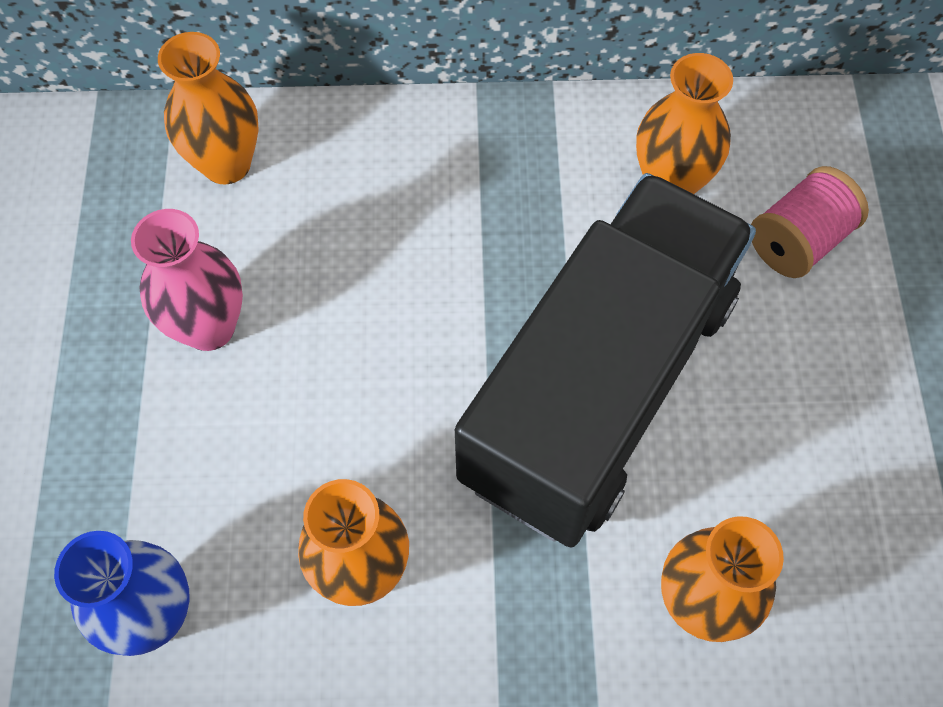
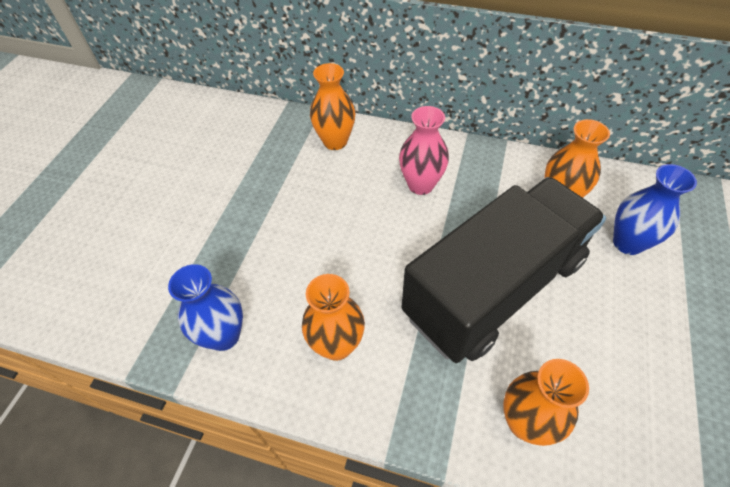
camera: 20 degrees right, 10 degrees down
pink vase [131,209,243,351] -> pink vase moved to [399,106,449,195]
pink spool [751,166,869,278] -> blue vase [613,164,697,255]

